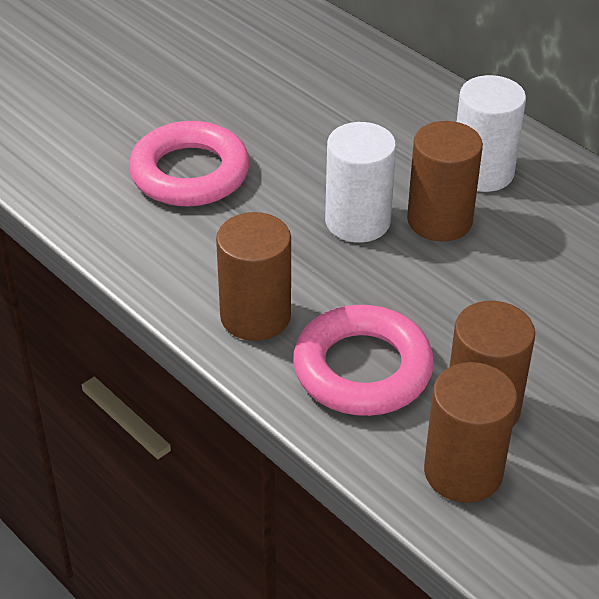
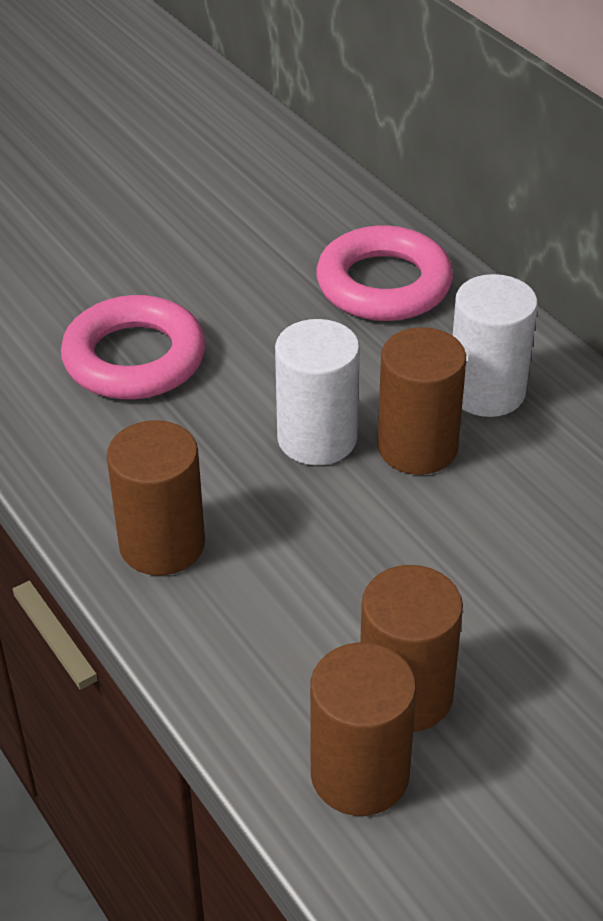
camera: 10 degrees right, 0 degrees up
pink ring [293,305,434,416] -> pink ring moved to [316,225,453,321]

